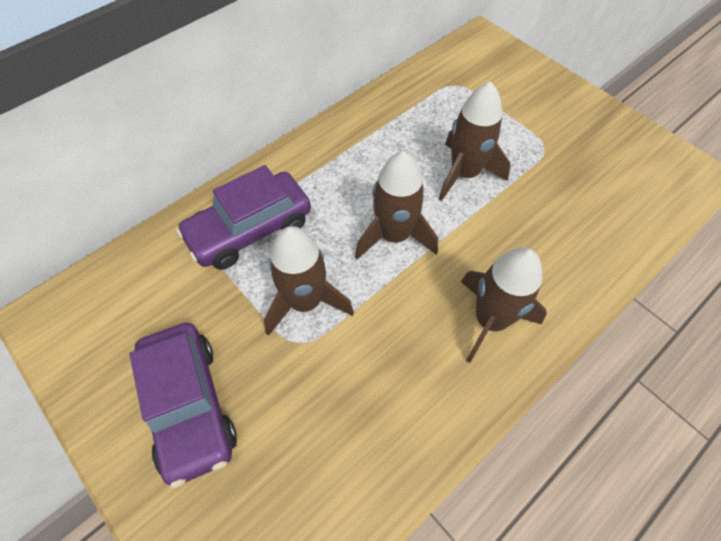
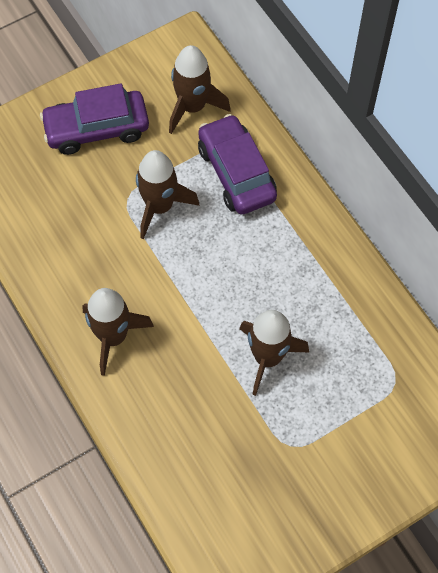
camera: 100 degrees right, 5 degrees up
brown rocket [355,151,438,259] -> brown rocket moved to [169,45,231,134]

